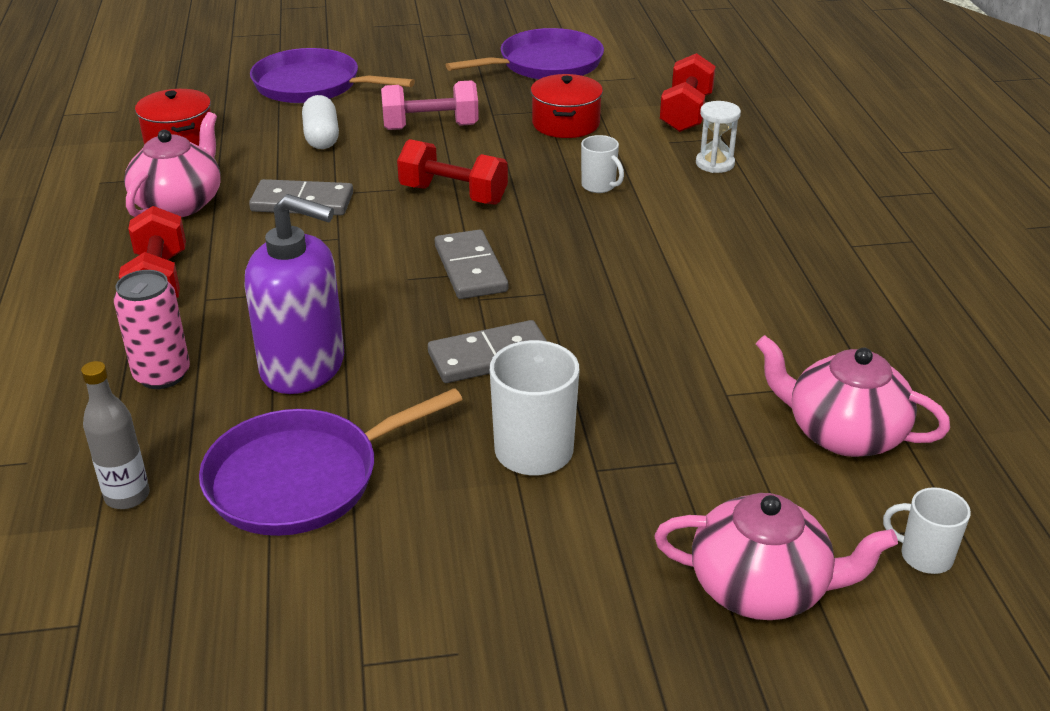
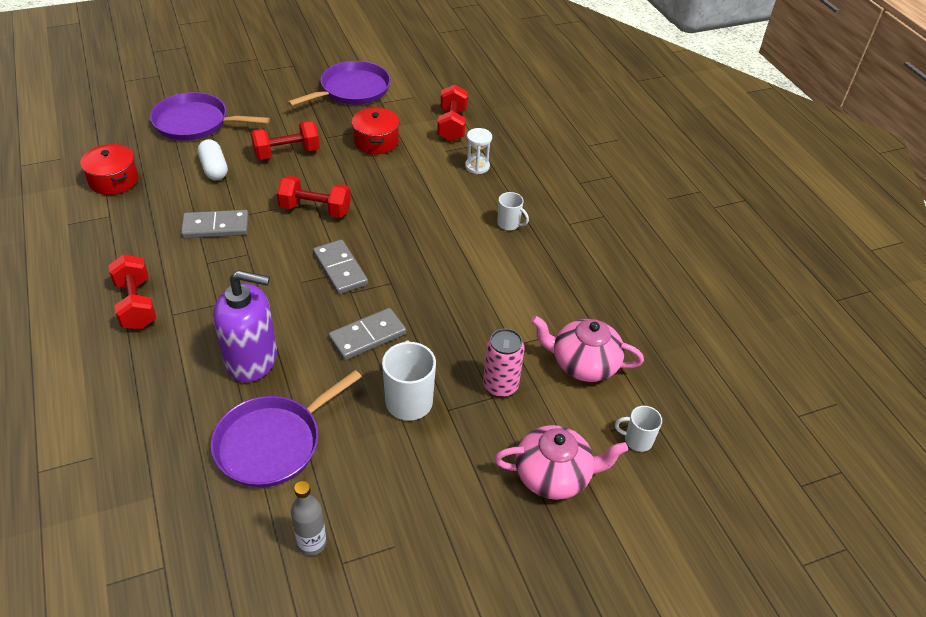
camera: 15 degrees left, 10 degrees up
grey bottle [81,361,150,509] -> grey bottle moved to [291,481,326,556]
pink can [114,270,190,389] -> pink can moved to [483,329,525,397]
pink teapot [124,112,221,217] -> none
pink dumbbell [381,80,479,130] -> red dumbbell [251,121,320,160]
white mug [581,135,624,193] -> white mug moved to [497,192,529,230]

